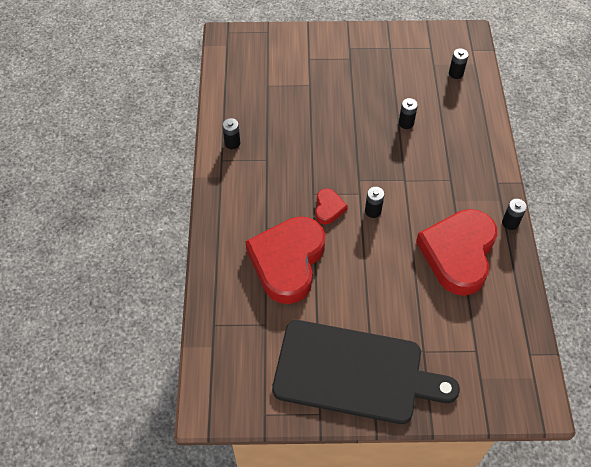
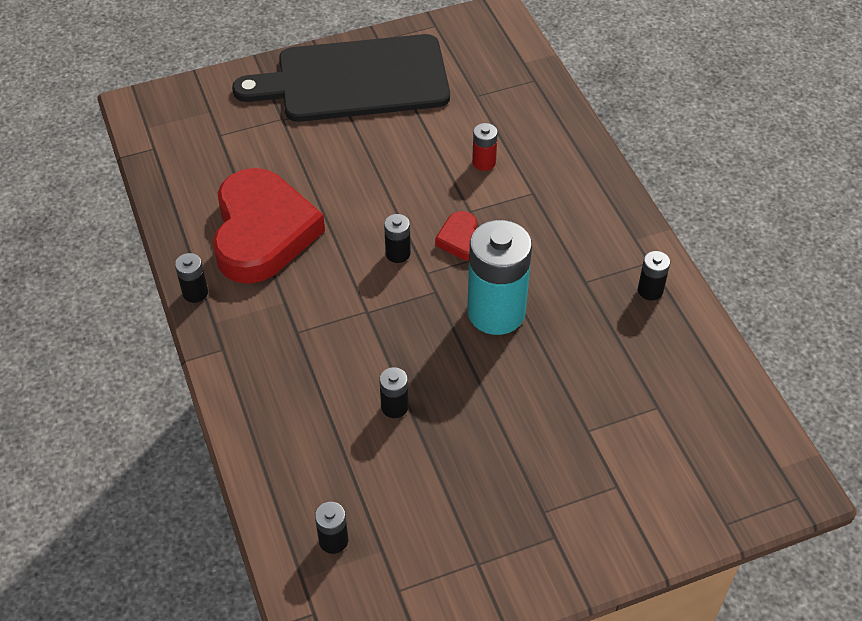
camera: 160 degrees right, 5 degrees down
red heart [245,217,325,304] -> red battery [472,123,498,171]
none -> turquoise battery [467,220,532,335]

